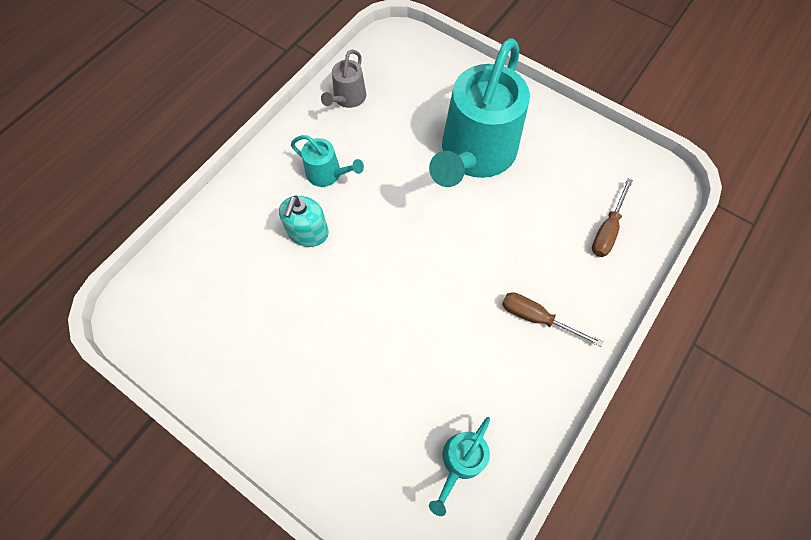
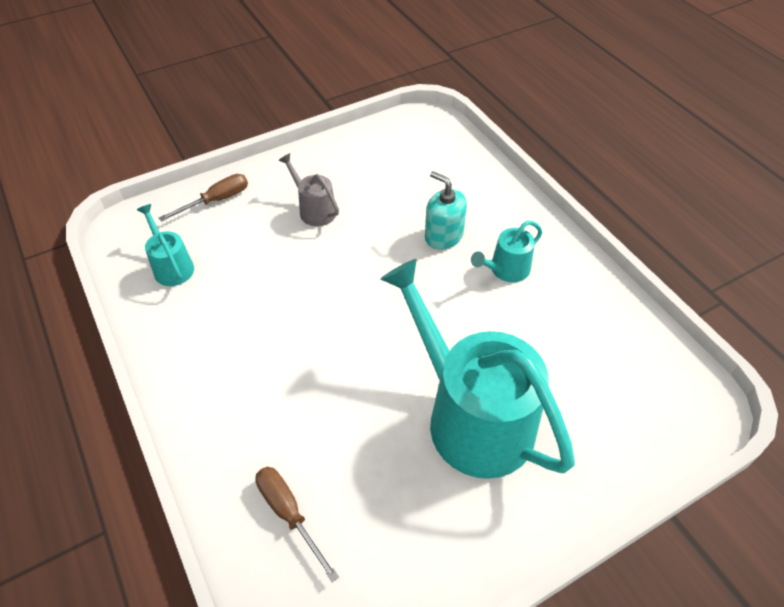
camera: 115 degrees right, 15 degrees down
grey watering can [321,50,366,108] -> grey watering can moved to [278,153,339,226]
brown screwdriver [502,292,603,347] -> brown screwdriver moved to [159,174,248,222]

